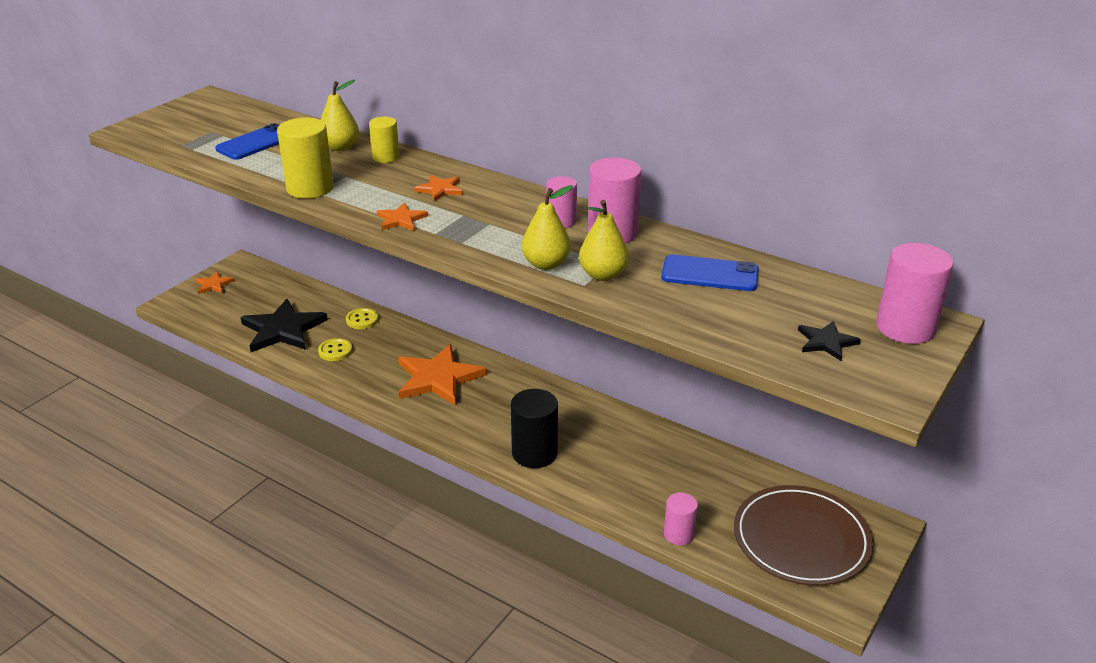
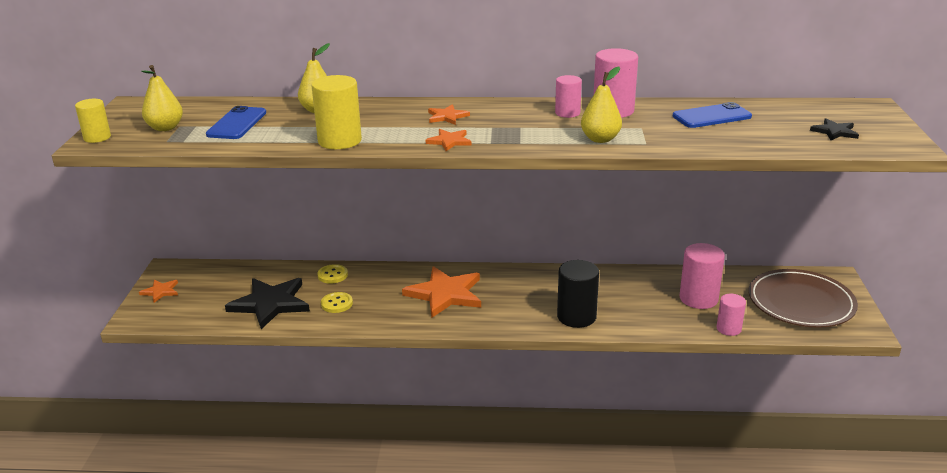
camera: 30 degrees left, 5 degrees down
yellow cylinder [369,117,400,163] -> yellow cylinder moved to [75,99,111,143]
yellow pear [579,200,629,281] -> yellow pear moved to [141,65,183,131]
pink cylinder [876,243,954,344] -> pink cylinder moved to [679,243,725,309]

